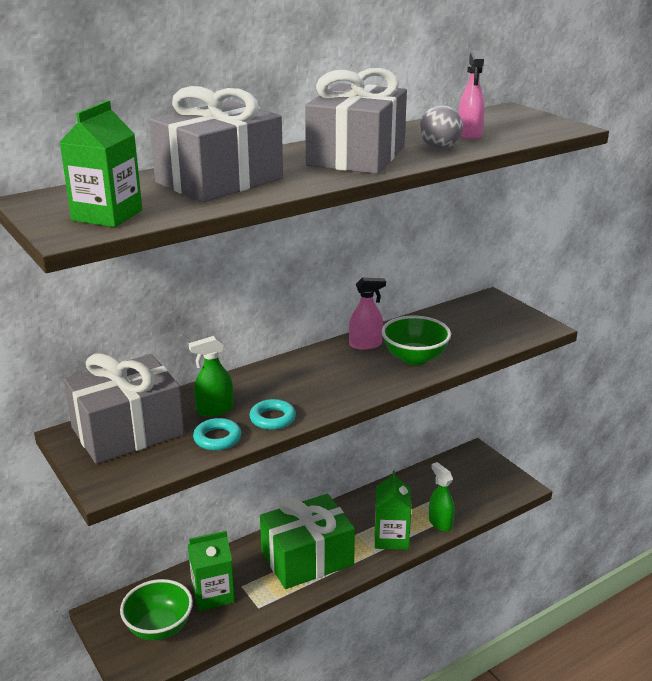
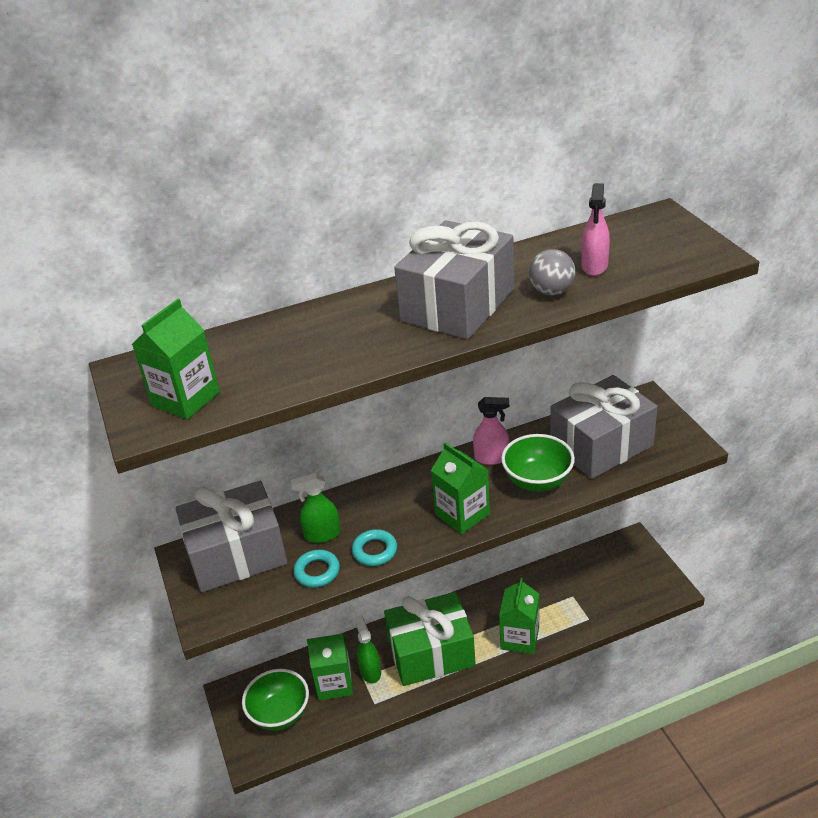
camera: 15 degrees right, 10 degrees up
grey gift [149,86,283,202] -> grey gift moved to [550,375,658,479]
green spray bottle [429,462,455,532] -> green spray bottle moved to [354,615,381,684]
none -> green carton [431,442,490,534]

